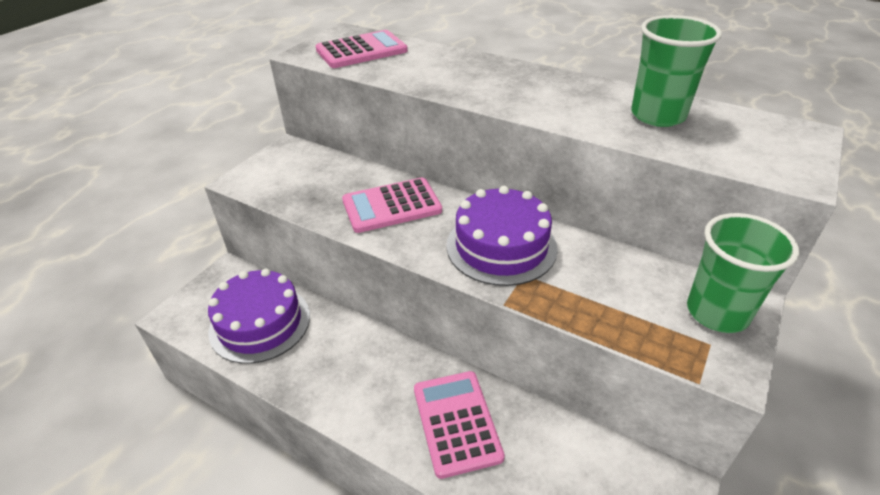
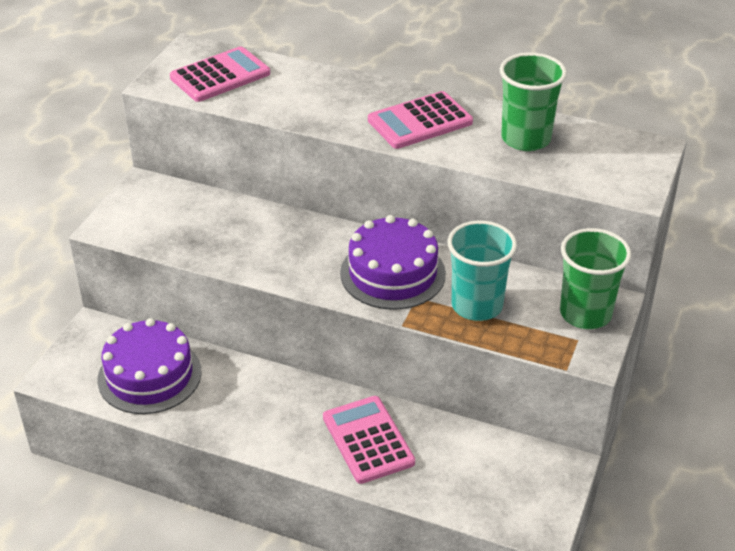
camera: 10 degrees left, 0 degrees up
pink calculator [342,178,442,233] -> pink calculator moved to [368,91,473,149]
none -> turquoise cup [448,220,517,321]

